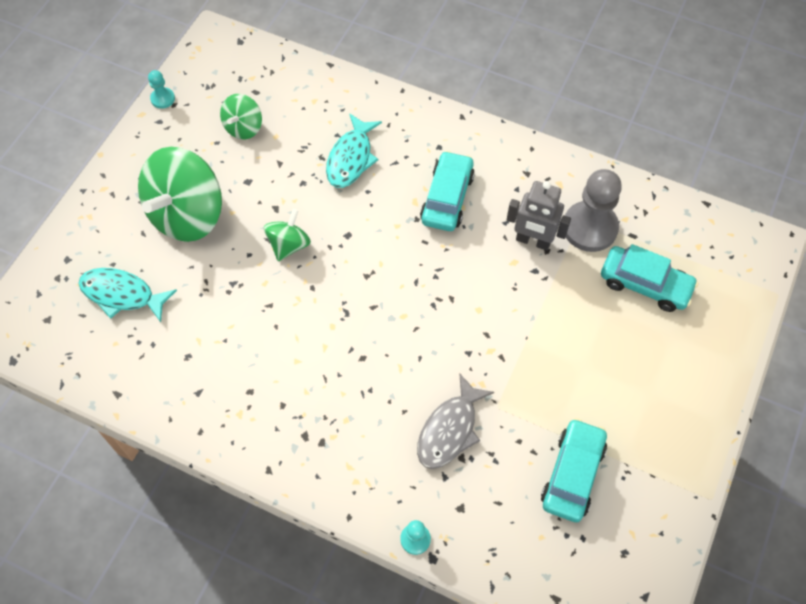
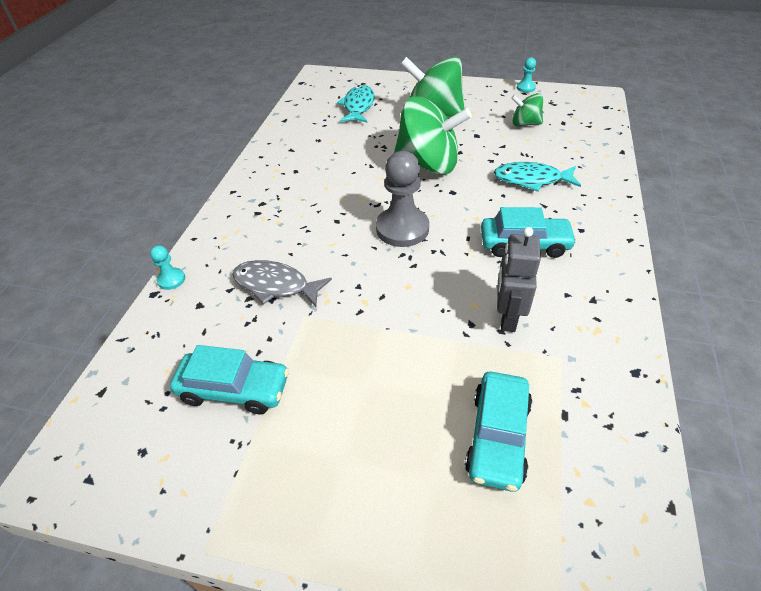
camera: 80 degrees right, 15 degrees down
green spinning top [264,209,311,261] -> green spinning top [394,96,472,175], size x1.97
grey pawn [565,169,622,252] -> grey pawn moved to [376,151,429,247]

